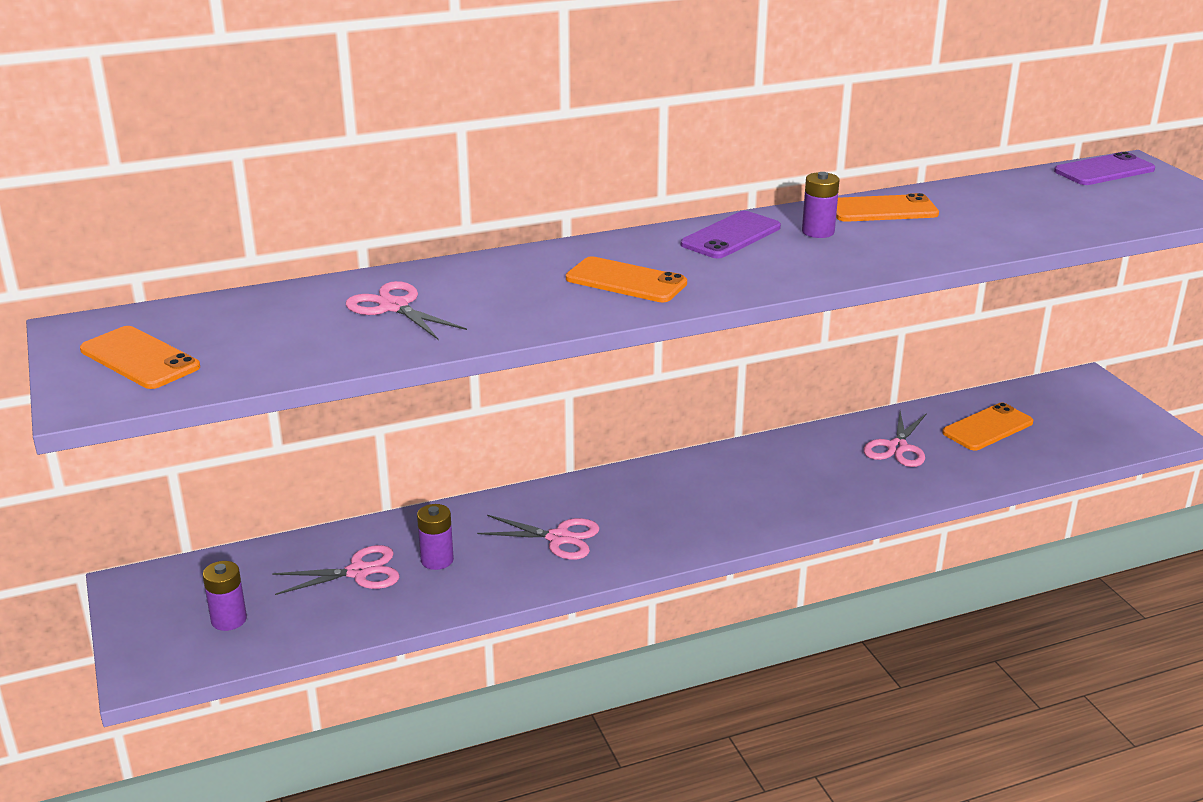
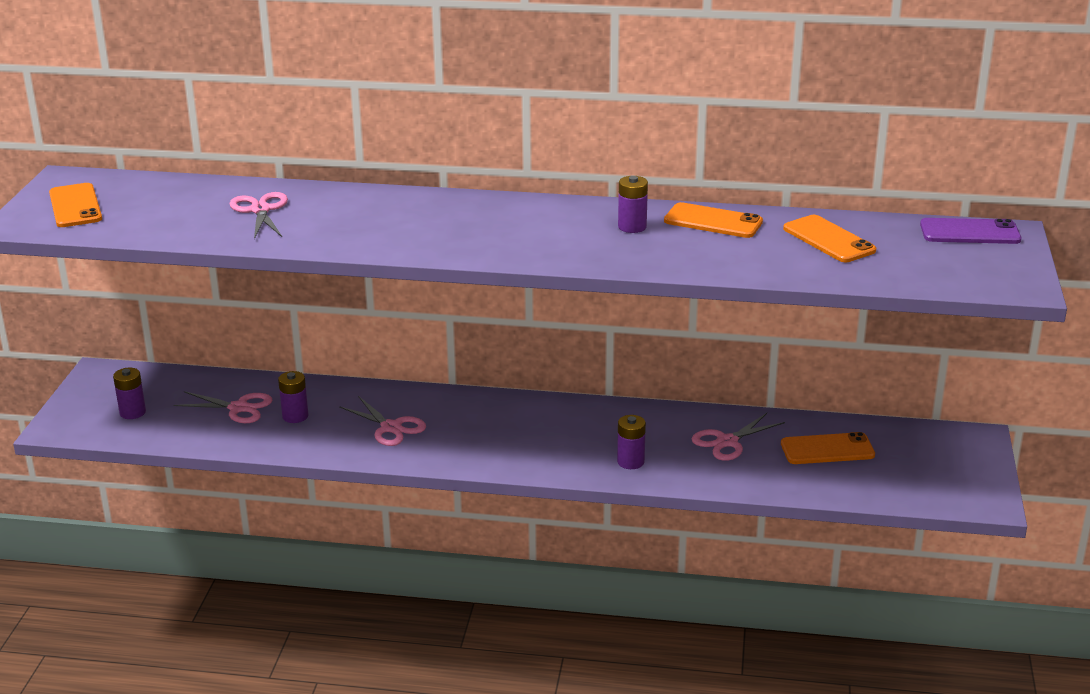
camera: 30 degrees right, 0 degrees up
orange phone [566,256,687,302] -> orange phone moved to [783,215,876,262]
purple phone [681,211,781,258] -> none
none -> purple battery [617,415,646,469]

